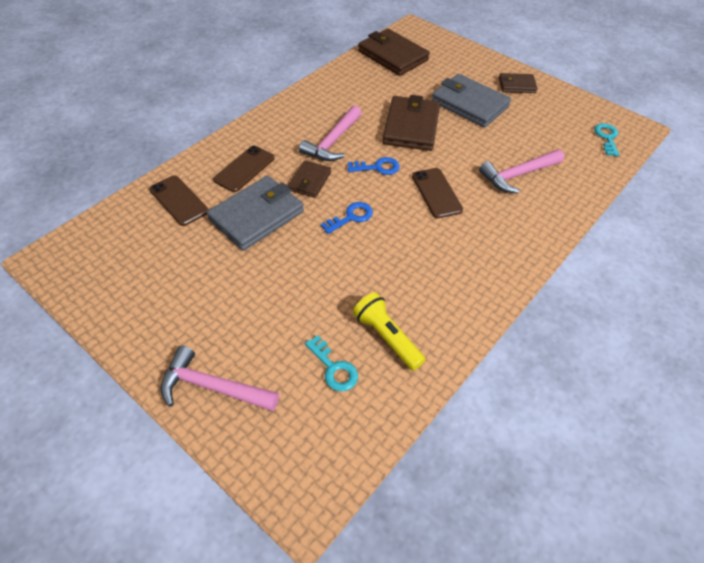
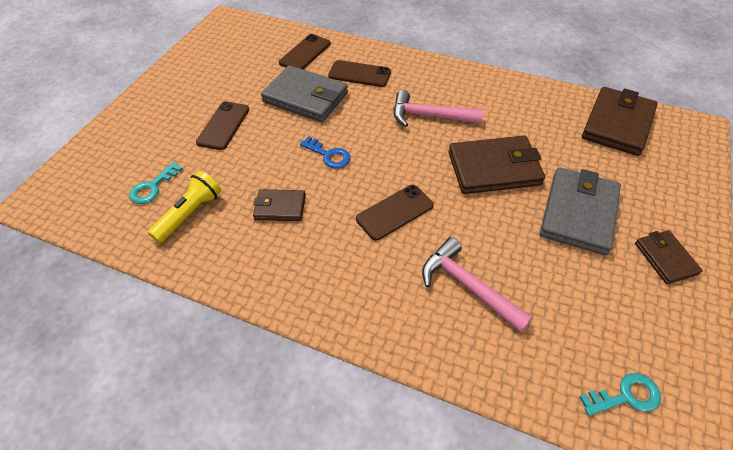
camera: 75 degrees right, 0 degrees up
pink hammer [161,346,279,411] -> none
brown wallet [288,160,331,198] -> brown wallet moved to [253,189,306,221]
blue key [348,157,400,175] -> none
none -> brown phone [196,101,249,150]

